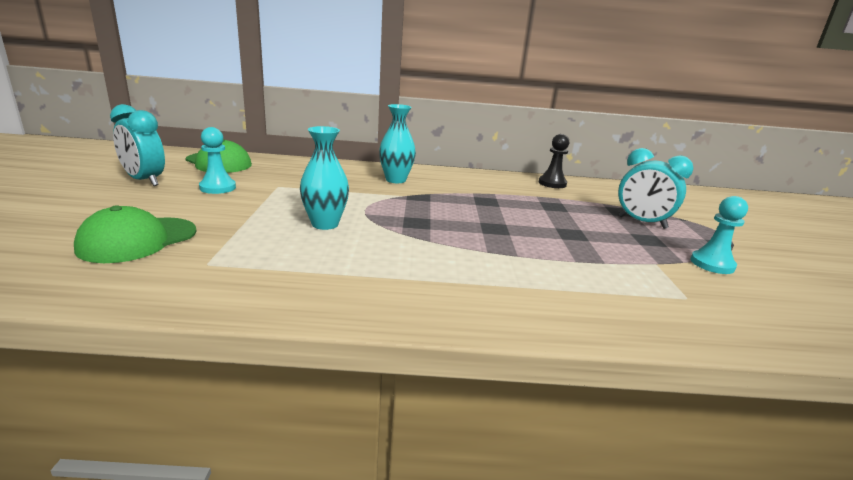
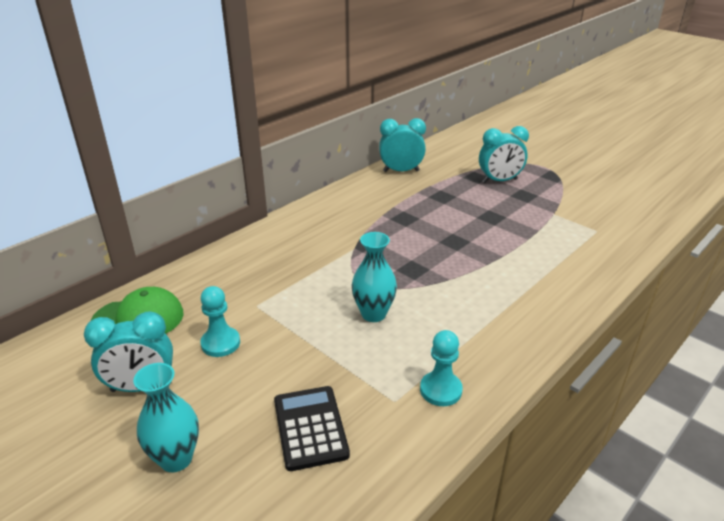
camera: 45 degrees left, 10 degrees up
green cap [74,205,197,263] -> black calculator [274,386,350,471]
turquoise vase [379,104,416,183] -> turquoise vase moved to [133,363,199,472]
black pawn [539,134,569,188] -> turquoise clock [379,118,426,172]
turquoise pawn [691,196,748,274] -> turquoise pawn moved to [420,330,463,406]

